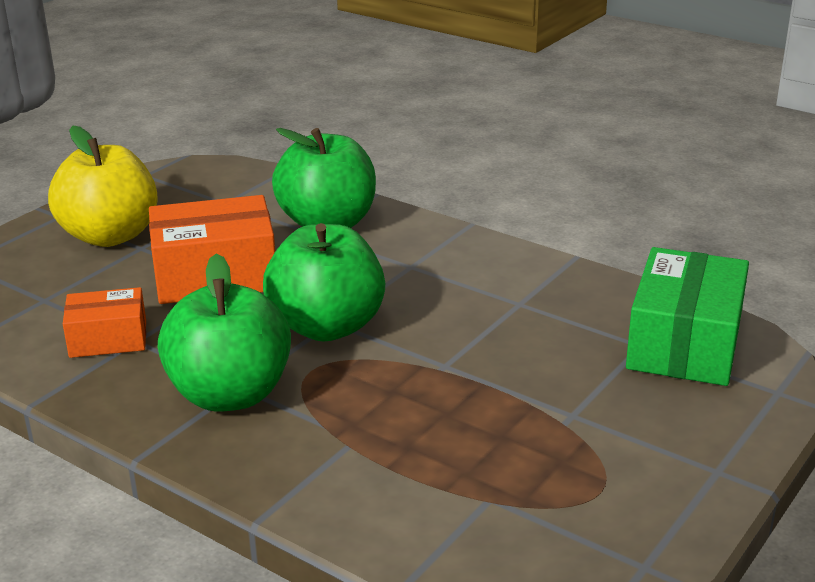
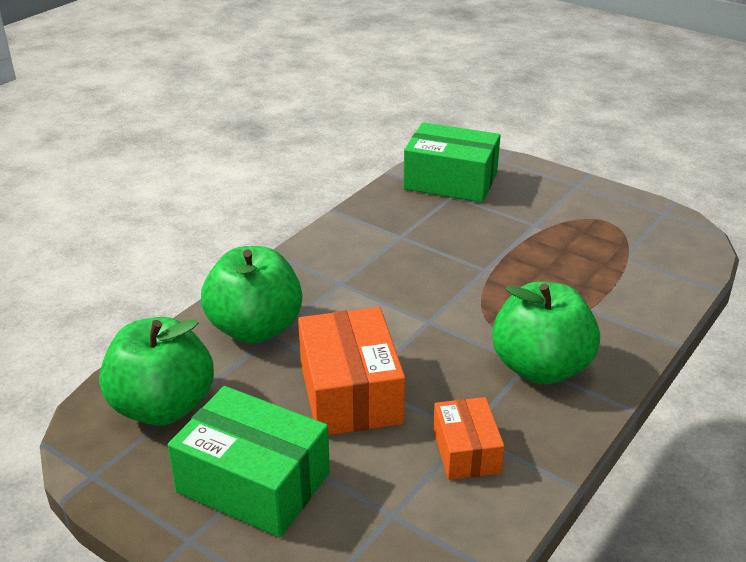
camera: 90 degrees left, 5 degrees up
yellow apple [48,126,158,247] -> green box [168,386,330,537]
green apple [263,223,385,341] -> green apple moved to [99,317,214,426]

